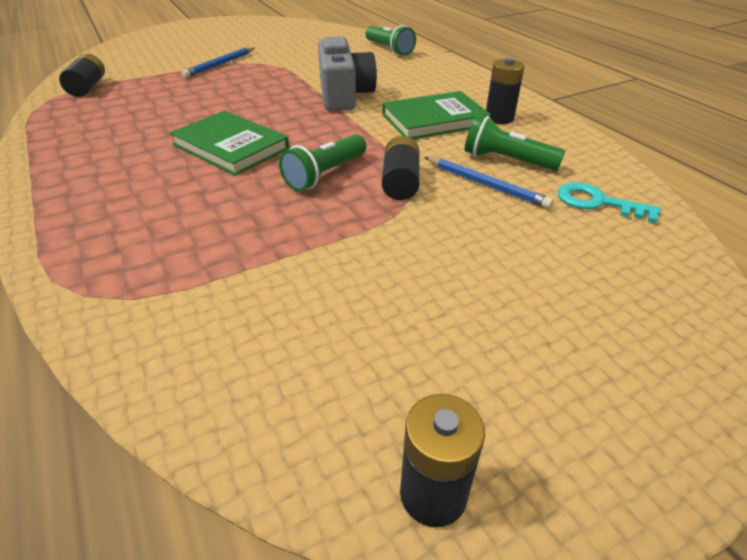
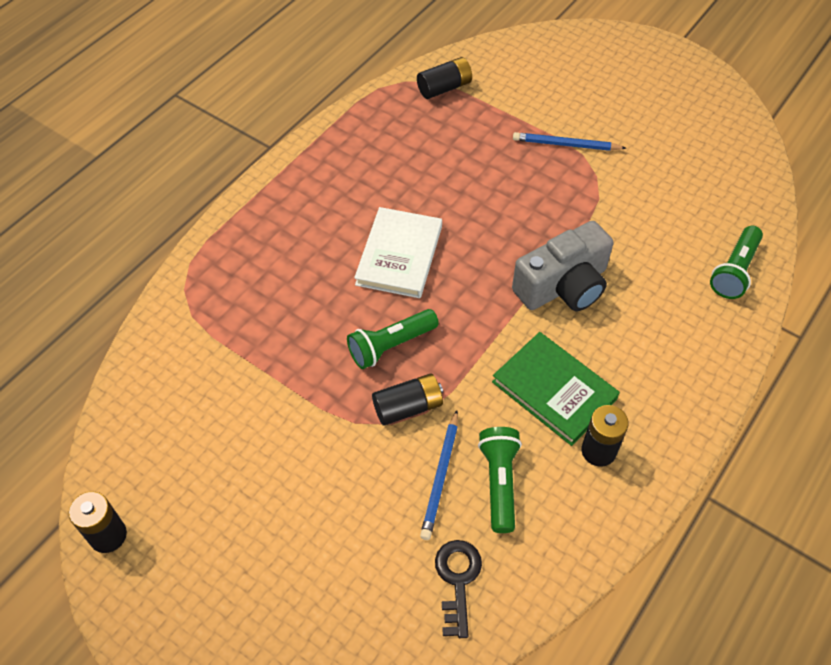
camera: 65 degrees right, 15 degrees up
green book [170,111,289,176] -> white book [354,207,442,298]
green flashlight [279,134,367,191] -> green flashlight turned 45 degrees counterclockwise [347,309,439,369]
turquoise key [558,182,661,223] -> black key [435,540,482,638]

